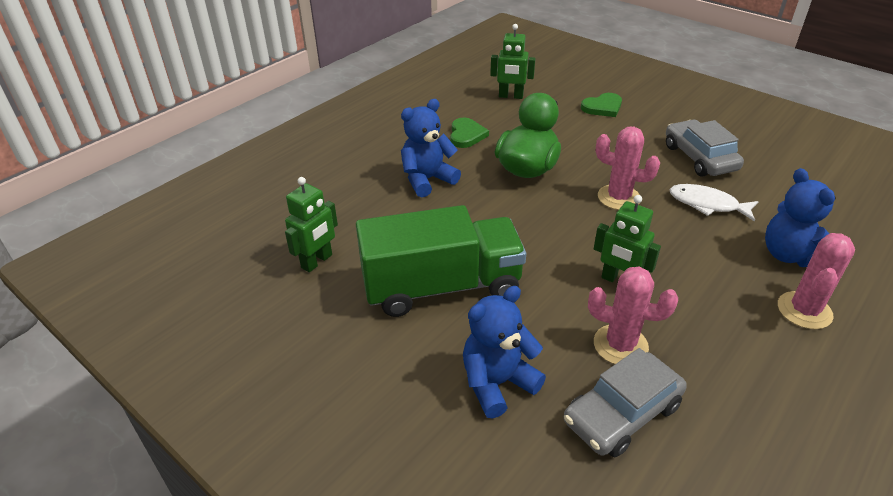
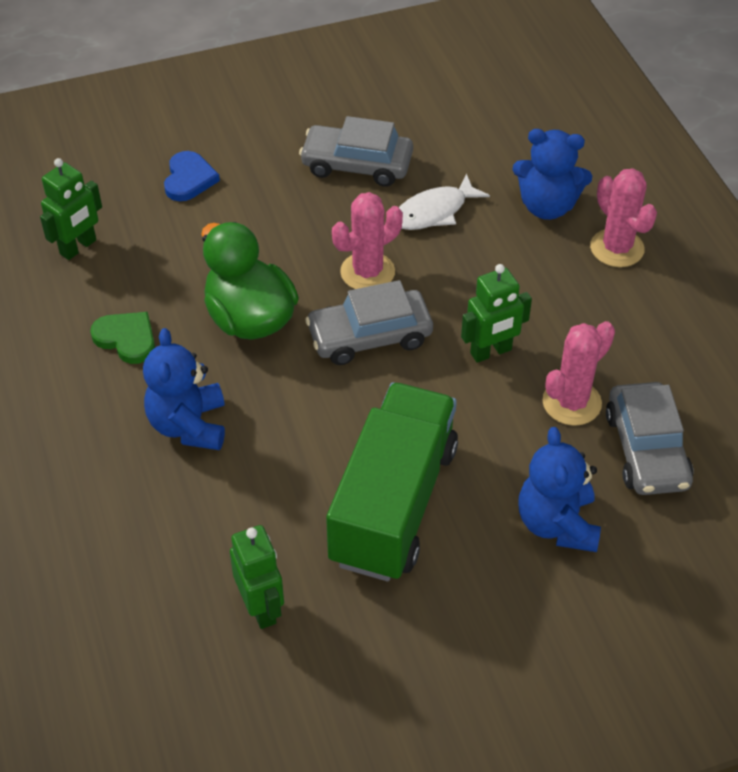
camera: 60 degrees left, 10 degrees up
green heart [581,93,622,117] -> blue heart [164,151,220,201]
none -> grey car [305,280,433,365]

